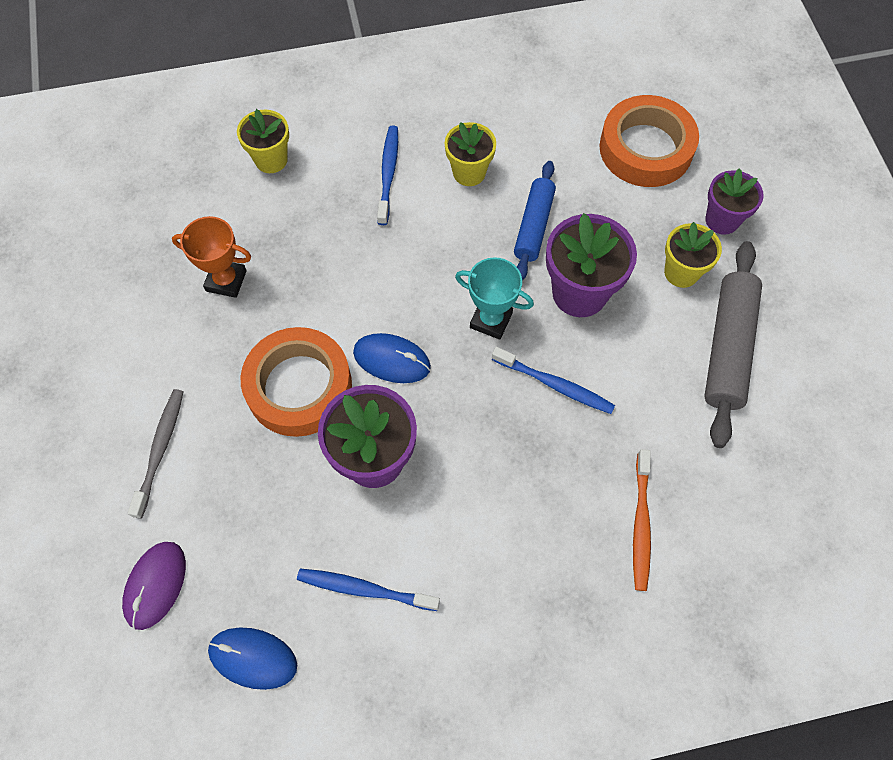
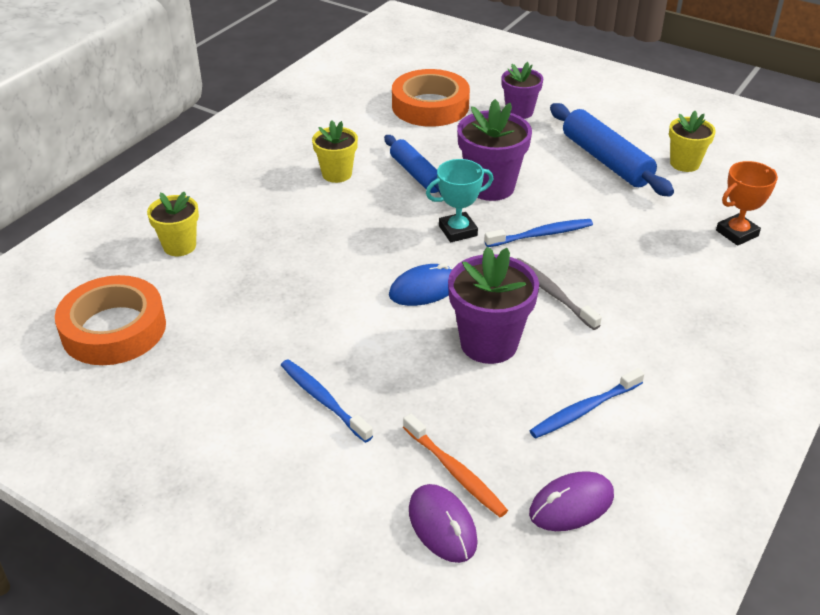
camera: 45 degrees left, 25 degrees down
grey toothbrush [128,389,183,519] -> grey toothbrush moved to [517,258,602,330]
orange trophy [172,216,251,298] -> orange trophy moved to [716,161,778,246]
blue mouse [208,627,297,690] -> purple mouse [529,471,614,531]
orange tape [241,327,352,437] -> orange tape moved to [55,275,166,365]
blue toothbrush [377,125,398,225] -> blue toothbrush moved to [281,359,373,443]
orange toothbrush [633,449,651,591] -> orange toothbrush moved to [403,413,508,517]
yellow flower pot [664,222,722,288] -> yellow flower pot moved to [669,111,716,172]
grey rolling pin [704,241,762,448] -> blue rolling pin [550,103,674,196]

